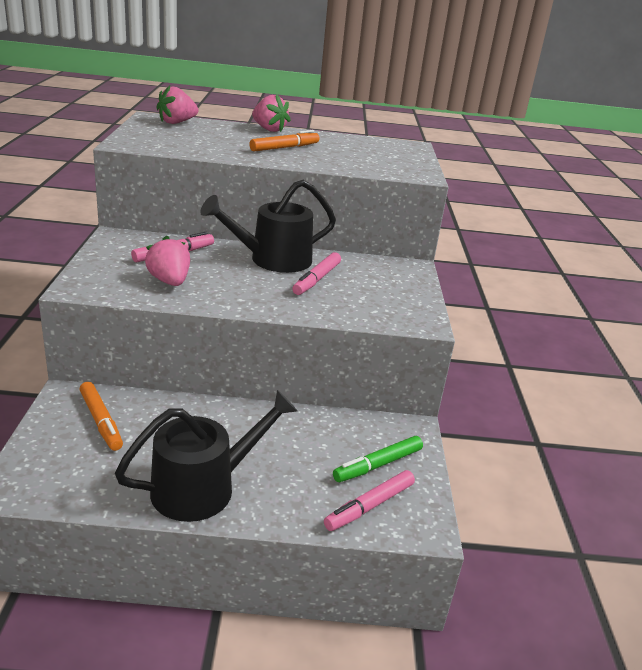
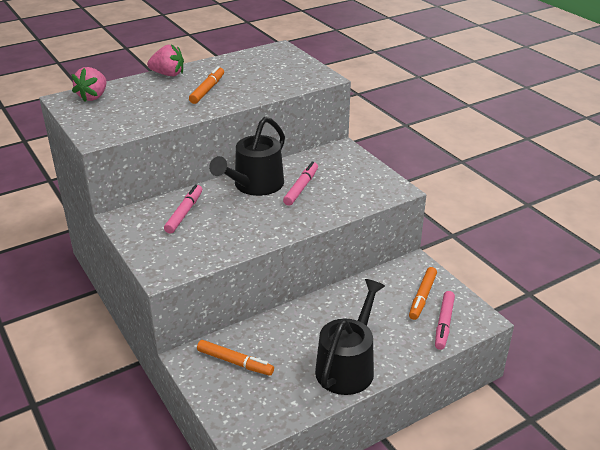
camera: 30 degrees left, 5 degrees up
pink strawberry [145,236,190,286] -> none
pink marker [292,252,341,295] -> pink marker turned 150 degrees counterclockwise [283,162,318,206]
green marker [333,436,423,482] -> orange marker [409,267,437,320]

